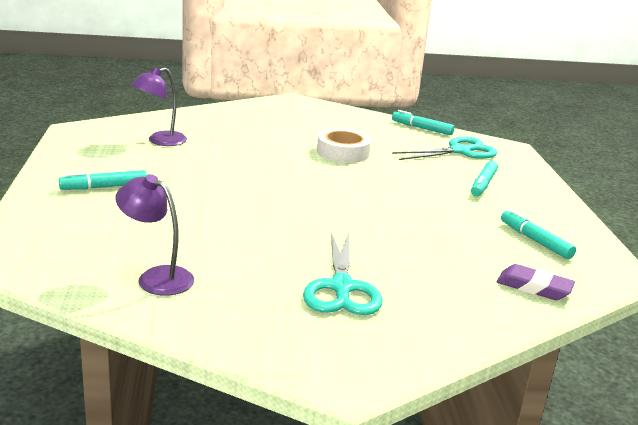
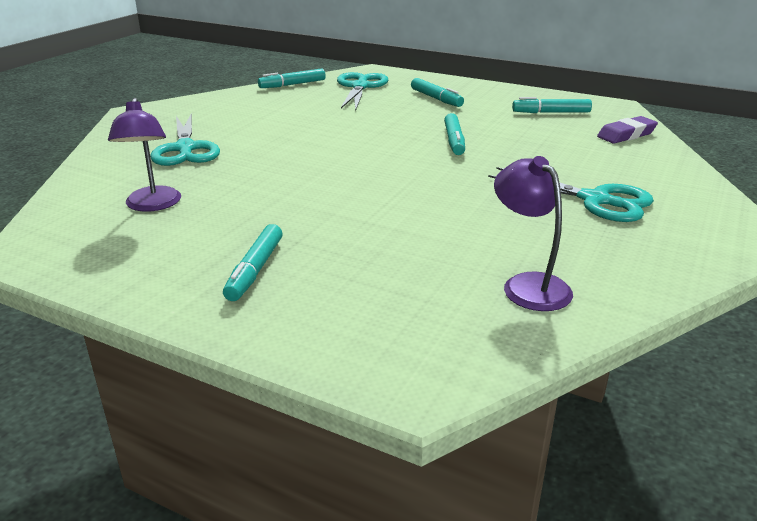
camera: 55 degrees left, 5 degrees up
purple lamp [116,174,194,296] -> purple lamp turned 90 degrees clockwise [494,156,573,311]
white tape [317,128,371,163] -> none
none -> turquoise scissors [150,113,220,166]
none -> turquoise marker [444,113,465,155]

